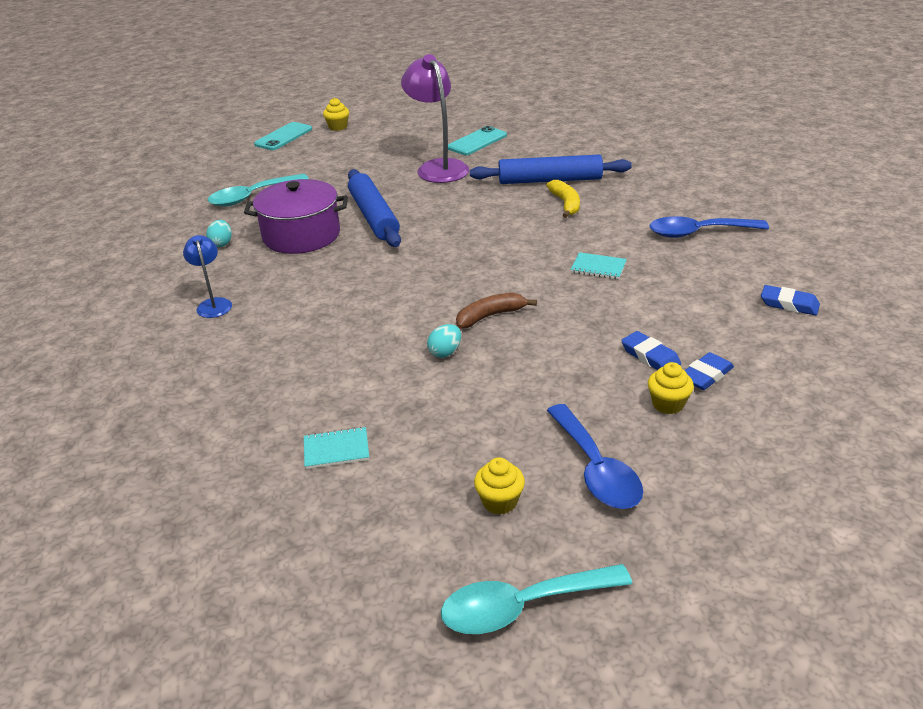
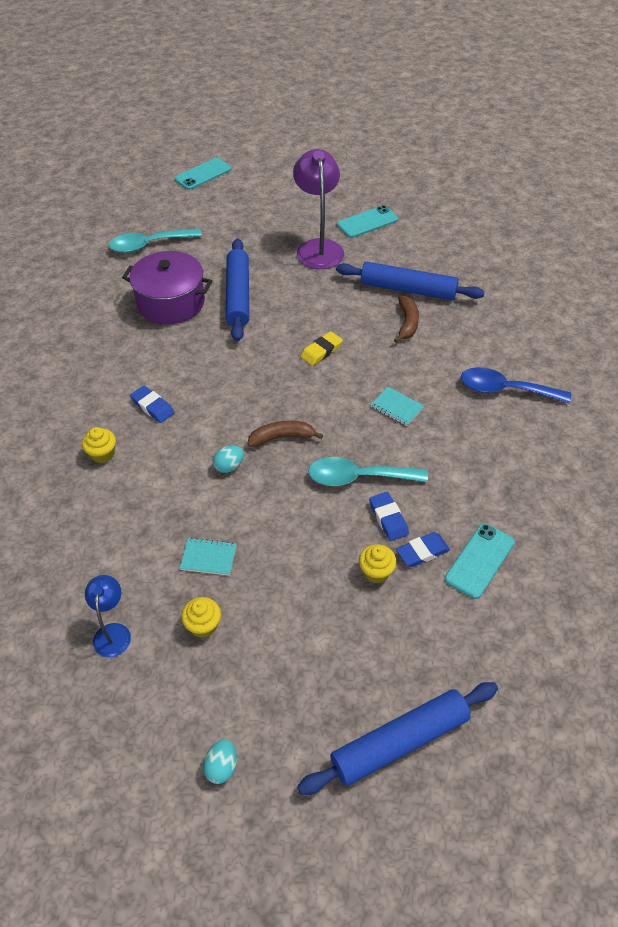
camera: 15 degrees right, 15 degrees up
blue lamp [183,235,232,318] -> blue lamp moved to [85,575,131,657]
turquoise egg [206,220,232,247] -> turquoise egg moved to [203,739,237,784]
turquoise notebook [304,427,369,469] -> turquoise notebook moved to [180,538,237,576]
yellow cupcake [323,98,349,131] -> yellow cupcake moved to [82,427,116,463]
turquoise spoon [441,564,632,634] -> turquoise spoon moved to [308,457,428,486]
yellow banana [546,180,580,218] -> brown banana [394,296,419,343]
blue spoon [547,404,643,509] -> none
blue eraser [761,285,820,315] -> blue eraser moved to [130,386,175,423]
none -> blue rolling pin [297,682,498,795]
none -> yellow eraser [301,331,343,366]
none -> turquoise phone [445,523,515,599]

